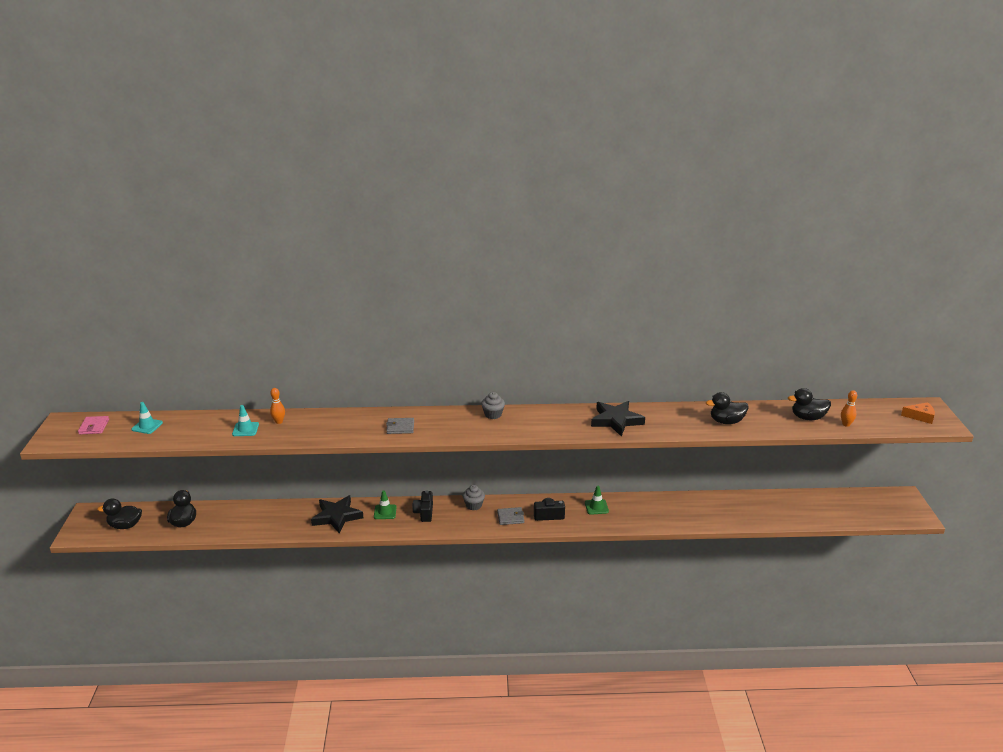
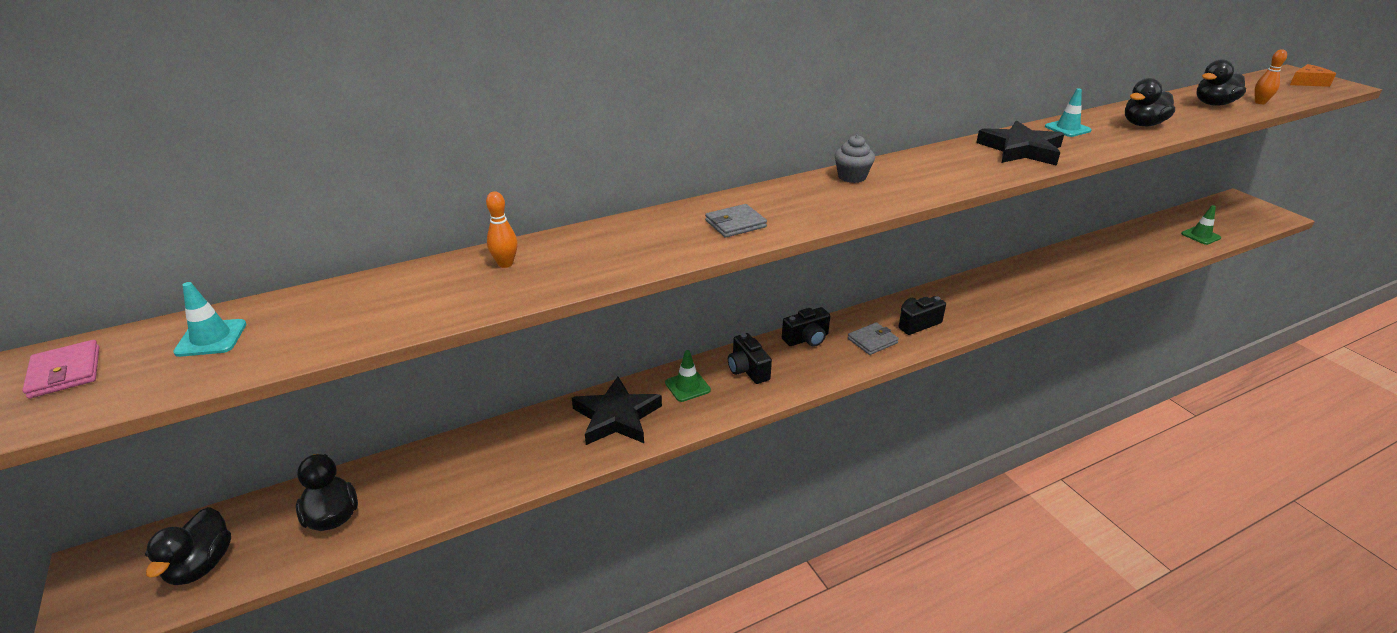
camera: 25 degrees left, 5 degrees up
black duck [97,498,142,529] -> black duck turned 60 degrees counterclockwise [145,507,231,585]
turquoise traffic cone [232,405,259,436] -> turquoise traffic cone moved to [1045,88,1092,137]
grey cupcake [463,485,485,511] -> black camera [782,307,830,347]
green traffic cone [585,486,609,515] -> green traffic cone moved to [1181,205,1221,245]

